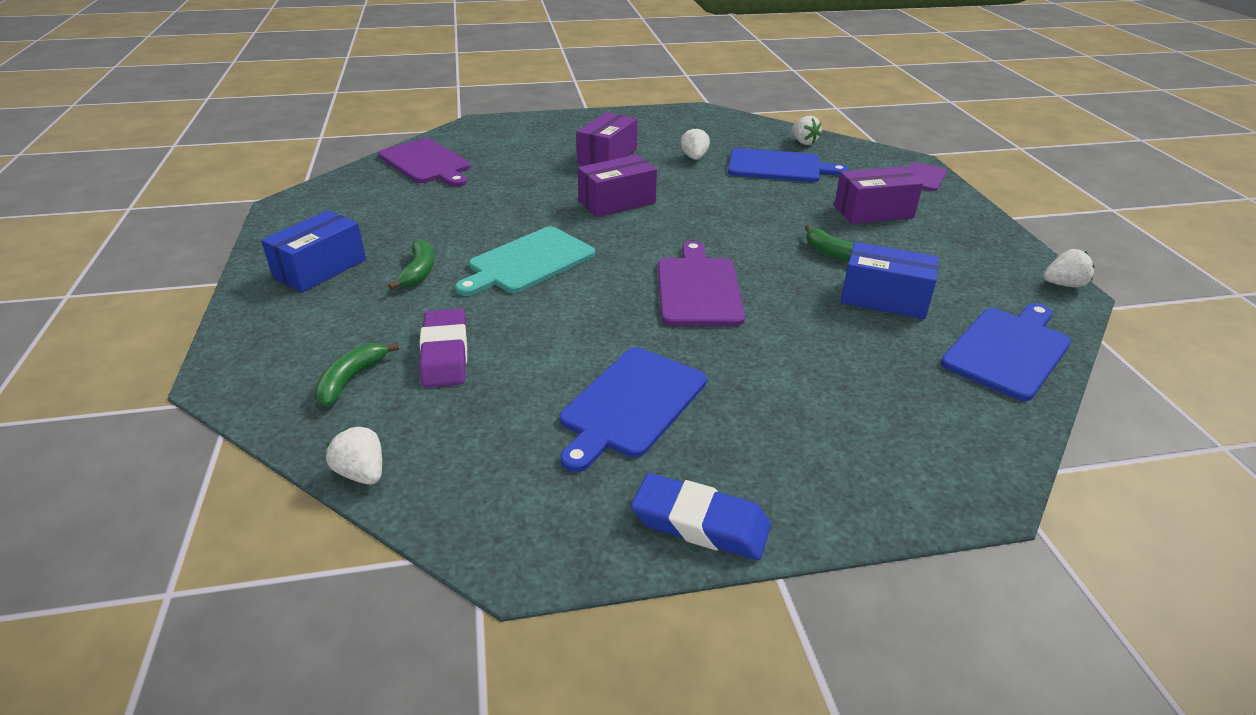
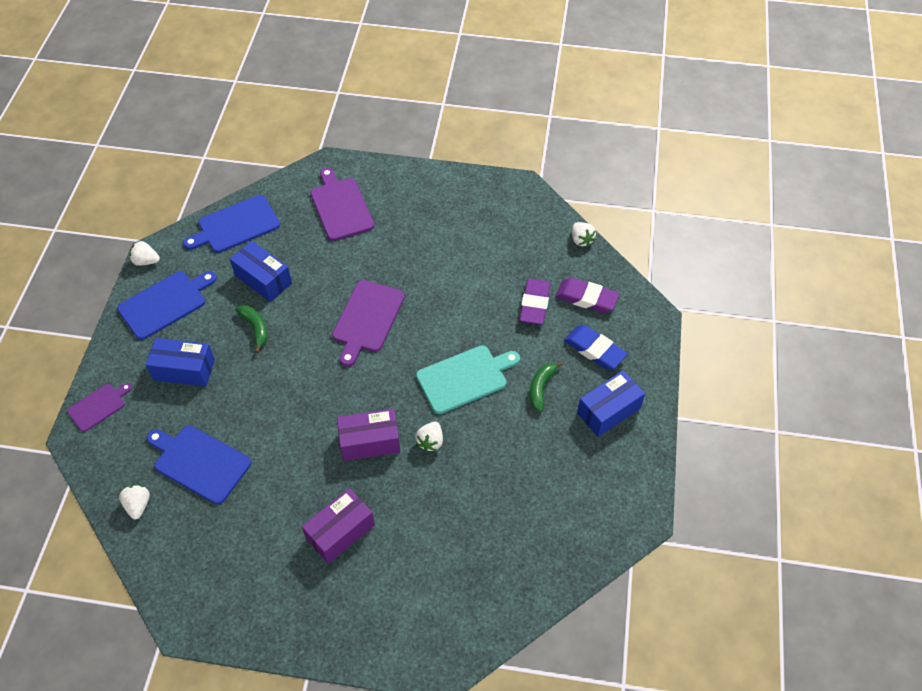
camera: 160 degrees left, 20 degrees up
green banana [315,343,399,407] -> purple eraser [556,277,619,313]
purple cutting board [378,138,471,187] -> purple cutting board moved to [310,167,374,241]
blue cutting board [559,347,707,472] -> blue cutting board moved to [117,271,217,340]
blue eraser [631,473,771,560] -> blue eraser moved to [564,325,628,370]
white strawberry [680,127,710,160] -> white strawberry moved to [416,422,443,451]
purple box [834,167,923,224] -> blue box [146,338,215,387]

